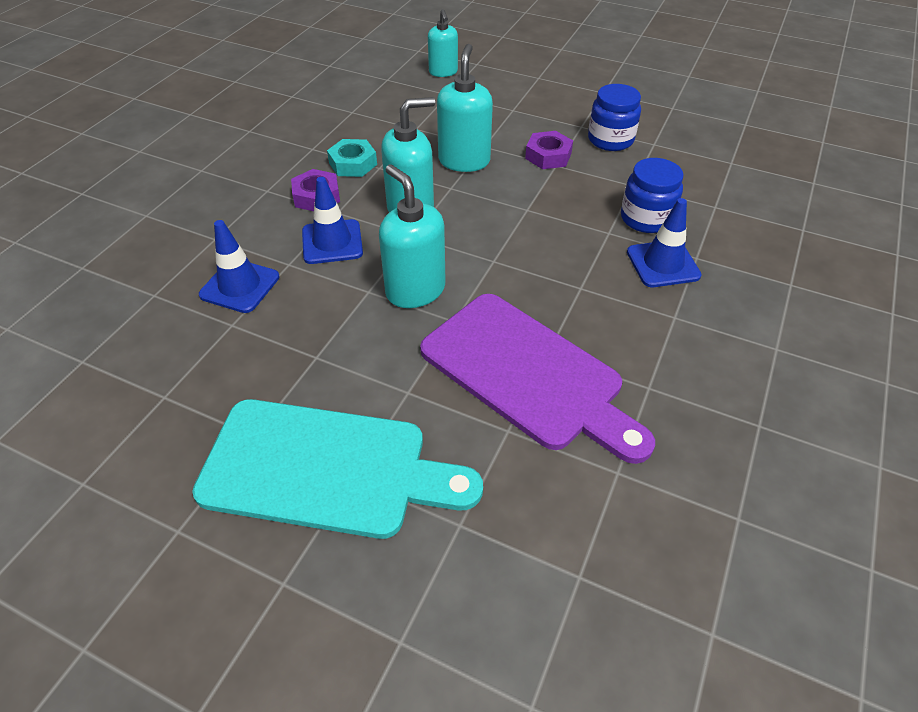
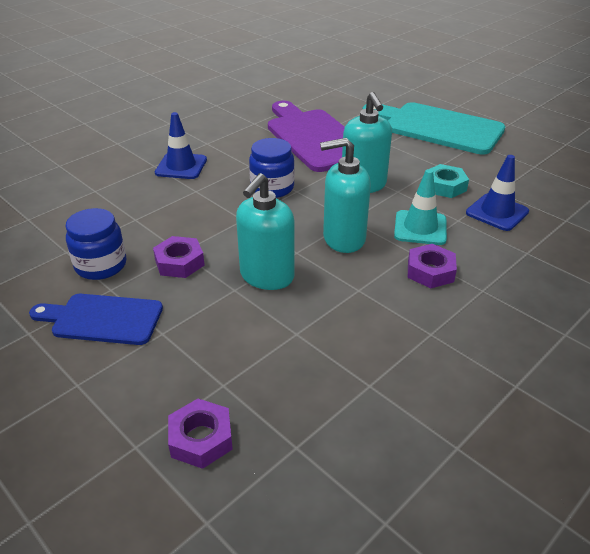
camera: 160 degrees left, 10 degrees down
blue traffic cone [302,177,363,264] -> turquoise traffic cone [394,169,447,245]
turquoise nut [327,139,377,177] -> turquoise nut moved to [430,164,469,198]
turquoise soap dispenser [428,9,458,77] -> purple nut [168,399,233,469]
blue jar [621,158,683,233] -> blue jar moved to [249,138,295,198]
none -> blue cutting board [29,294,163,345]

